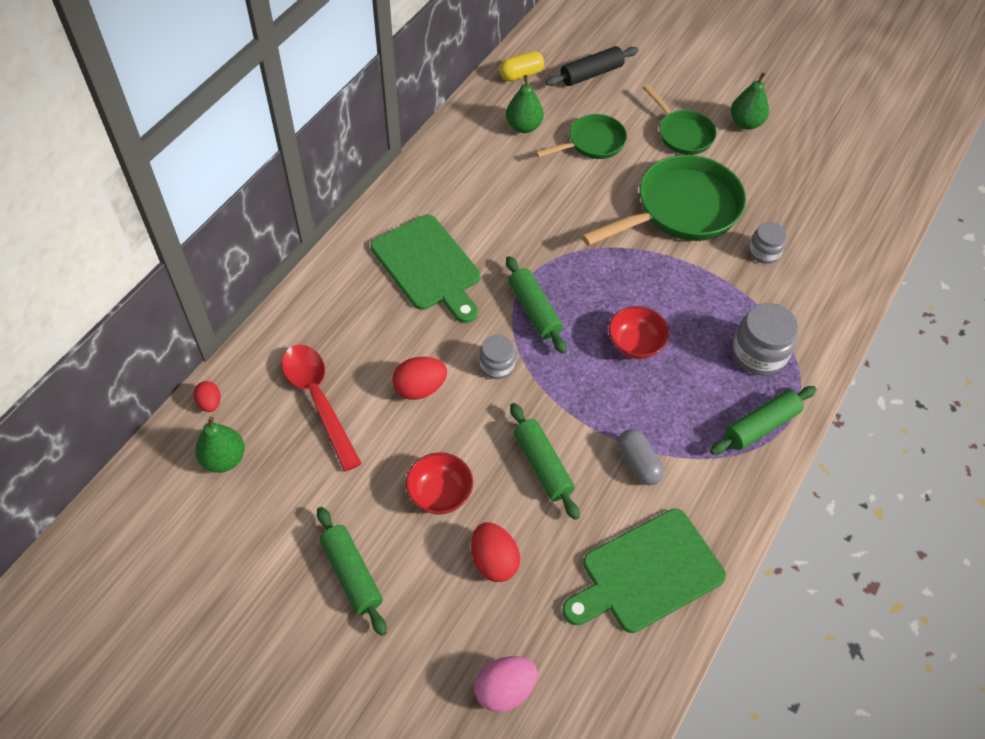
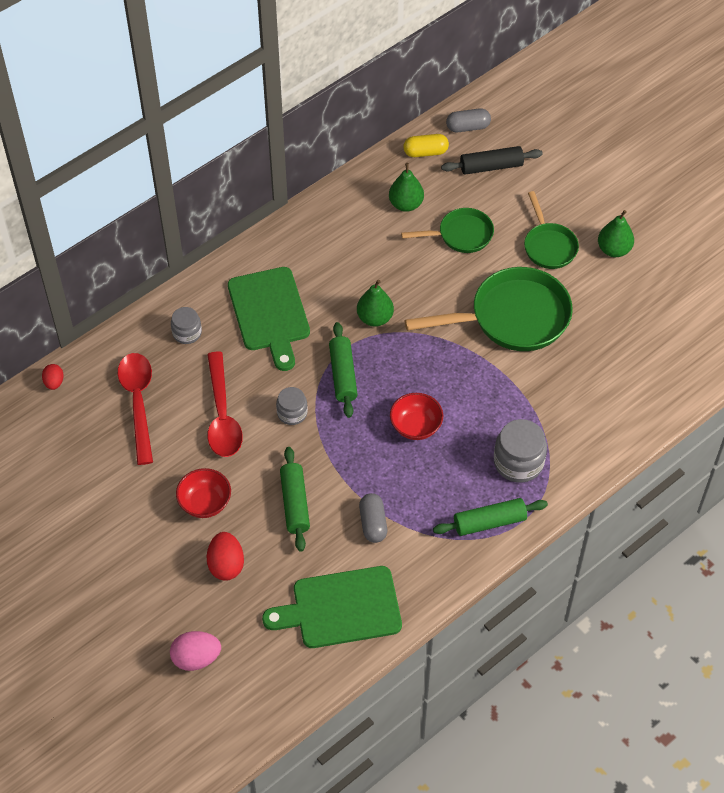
camera: 20 degrees right, 0 degrees up
green pear [195,417,245,473] -> green pear moved to [357,280,394,327]
green rolling pin [317,507,387,636] -> none
red egg [392,357,447,400] -> red spoon [207,351,243,457]
grey jar [749,222,787,264] -> grey jar moved to [171,307,202,344]
none -> grey capsule [446,108,491,132]

